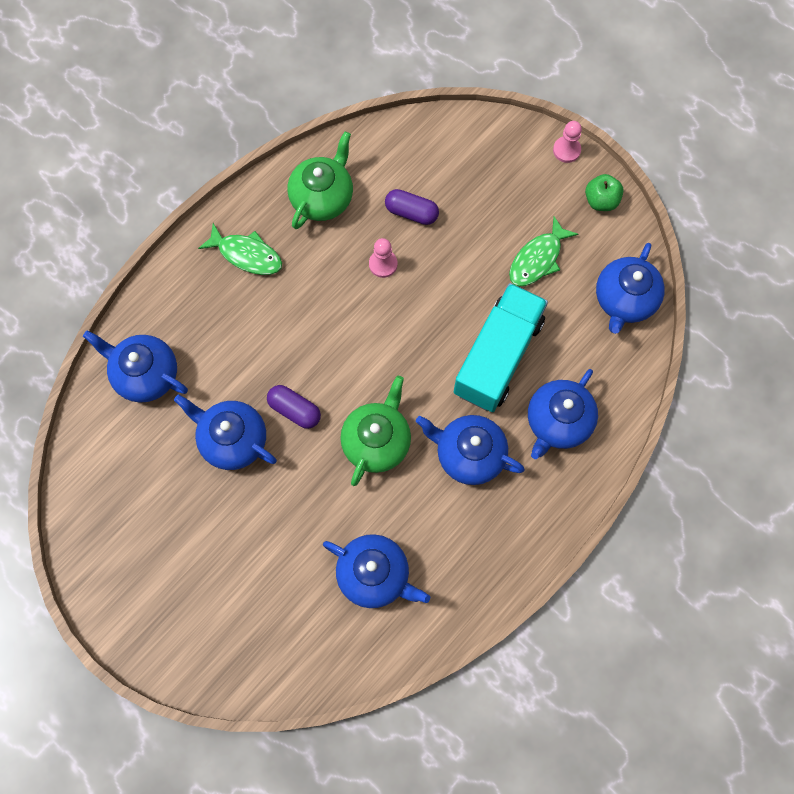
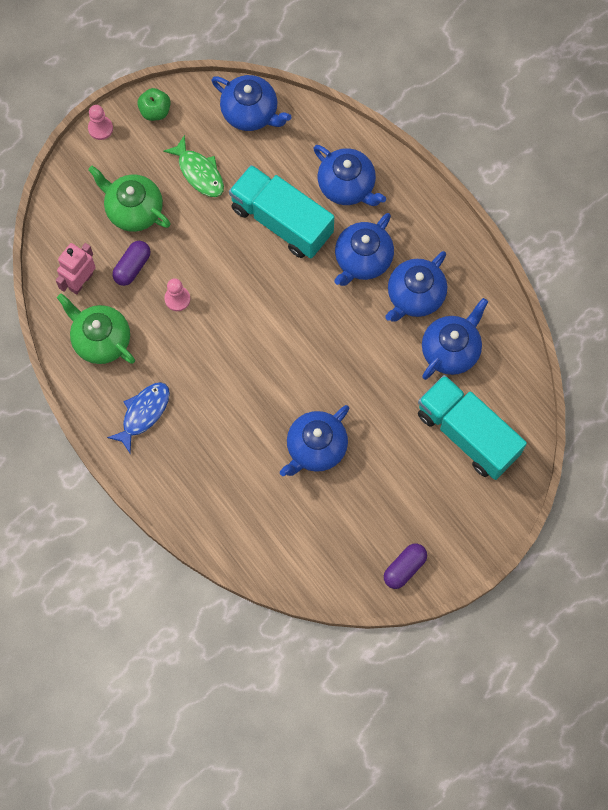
camera: 80 degrees left, 0 degrees up
blue teapot [83,330,188,403] -> blue teapot moved to [385,251,447,322]
green fish [198,223,282,275] -> blue fish [107,382,170,453]
purple capsule [267,385,321,429] -> purple capsule moved to [384,543,427,589]
green teapot [340,376,411,486] -> green teapot moved to [88,166,171,232]
none -> pink robot [56,243,96,294]
none -> turquoise truck [418,375,527,480]

